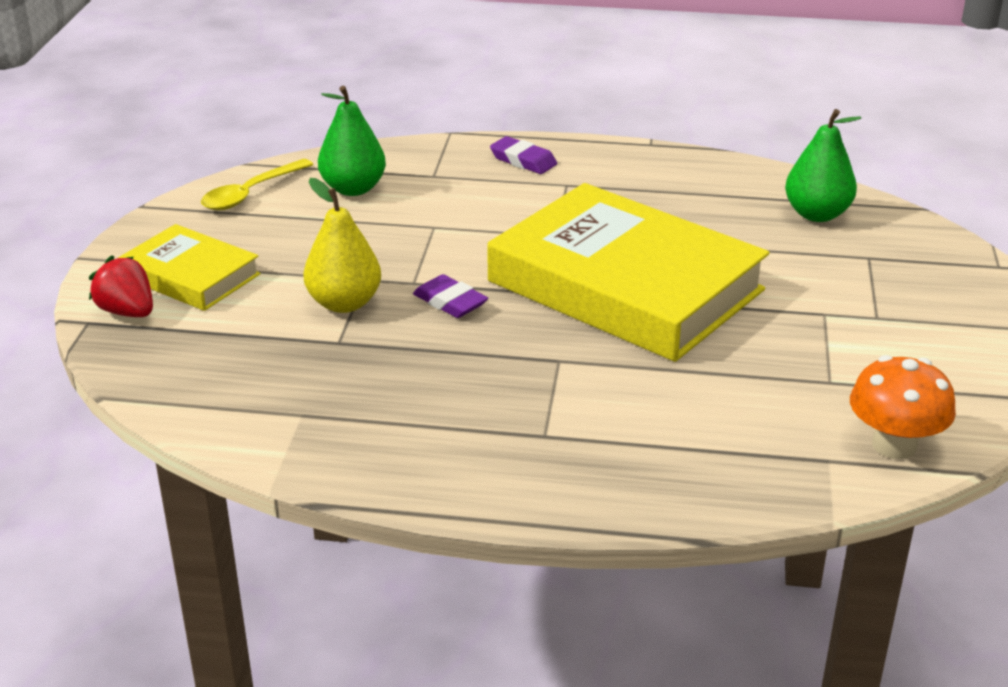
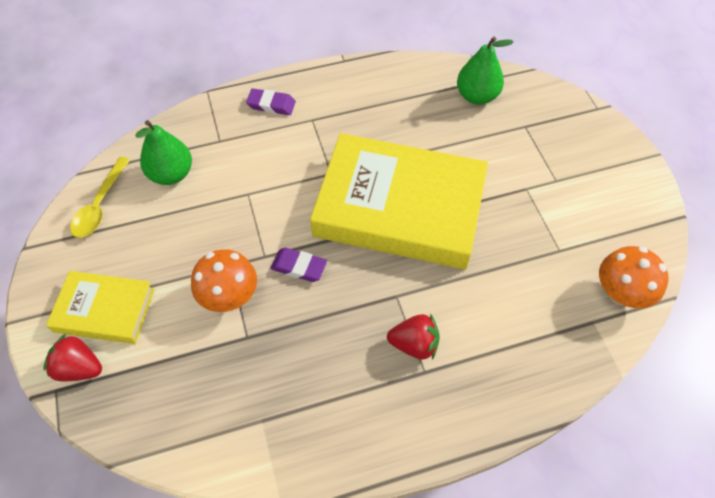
camera: 25 degrees left, 25 degrees up
yellow pear [303,178,381,313] -> orange mushroom [191,249,257,312]
none -> red strawberry [387,314,440,360]

